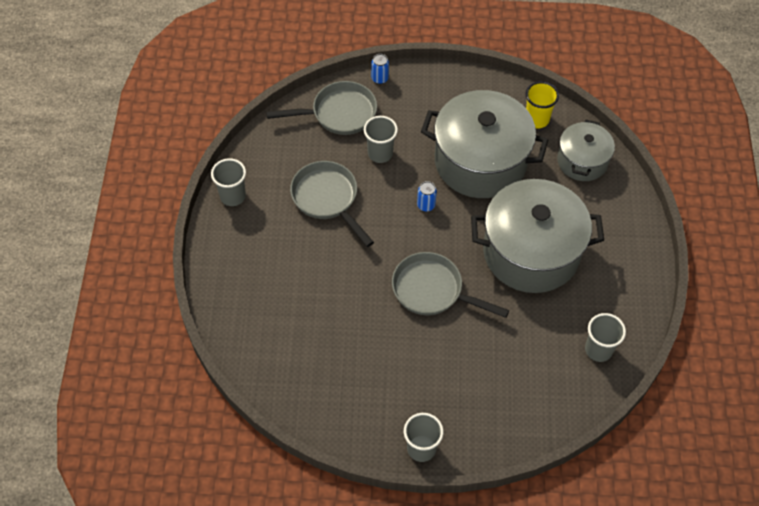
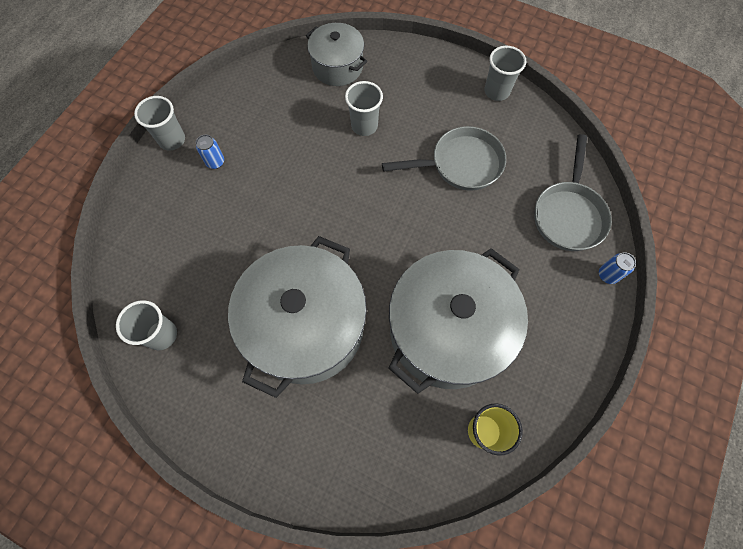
camera: 115 degrees right, 10 degrees up
grey cup [364,116,398,163] -> grey cup moved to [345,81,383,136]
grey pan [392,252,509,318] -> none
blue can [417,181,437,212] -> blue can moved to [196,135,224,169]
grey pot [557,120,615,181] -> grey pot moved to [306,23,367,86]

